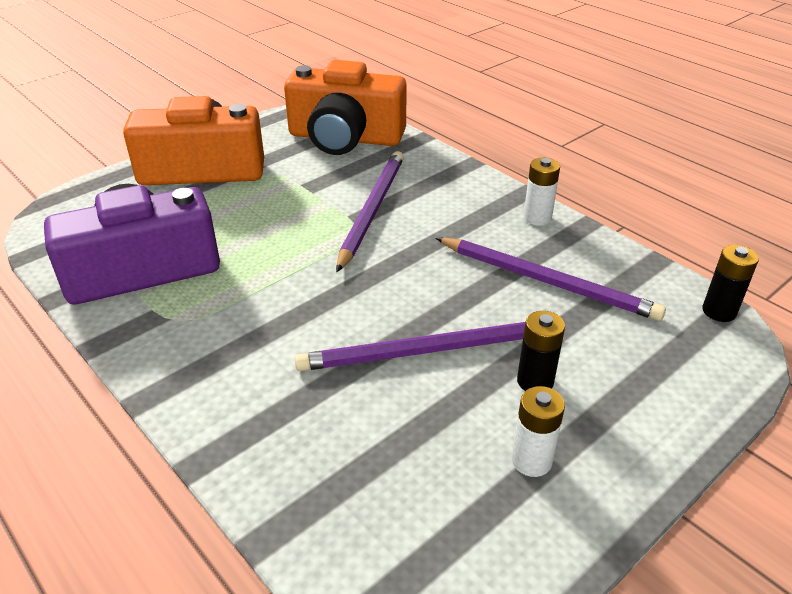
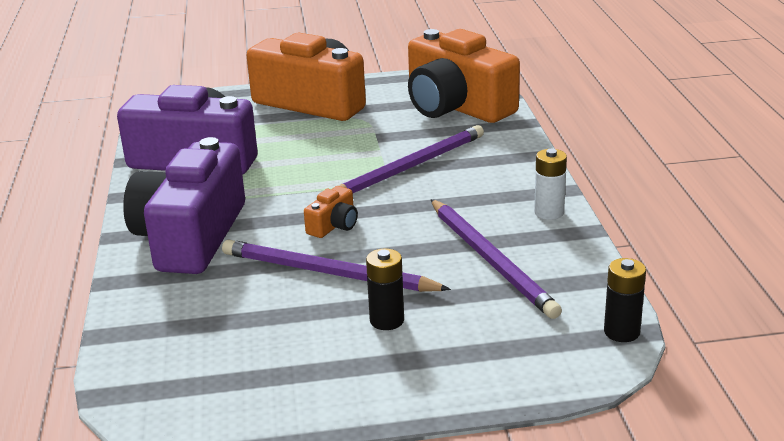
camera: 35 degrees right, 10 degrees down
white battery [512,386,565,477] -> none
none -> purple camera [123,137,245,274]
none -> orange camera [304,186,358,238]

